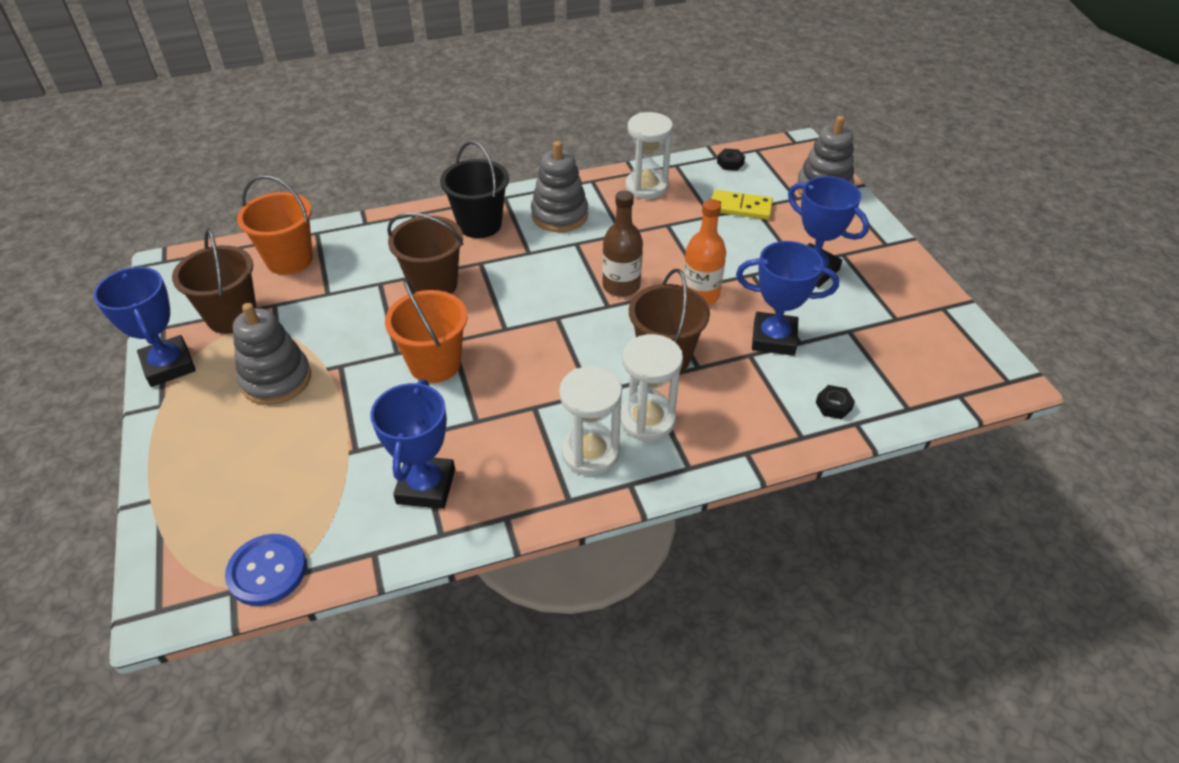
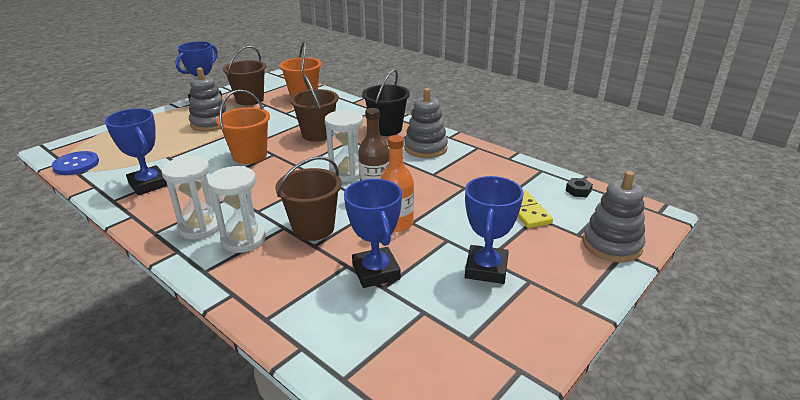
camera: 60 degrees right, 15 degrees down
blue trophy [370,379,455,509] -> blue trophy turned 75 degrees clockwise [105,108,167,196]
white hourglass [625,112,673,199] -> white hourglass moved to [325,110,363,182]
black nut [816,385,855,419] -> none

